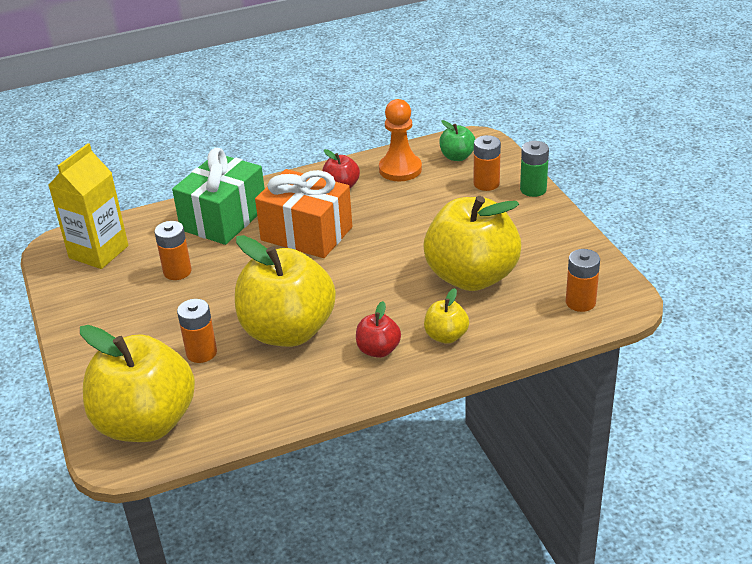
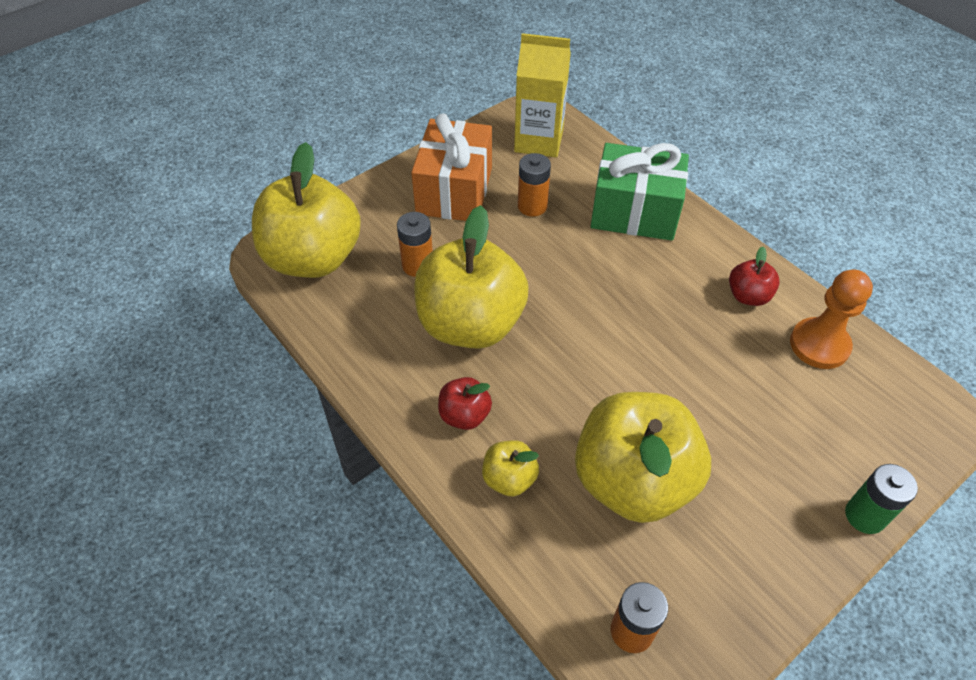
camera: 70 degrees right, 15 degrees up
orange gift [255,169,352,258] -> orange gift moved to [411,113,492,221]
green apple [439,120,476,161] -> none
orange battery [474,135,501,191] -> none

